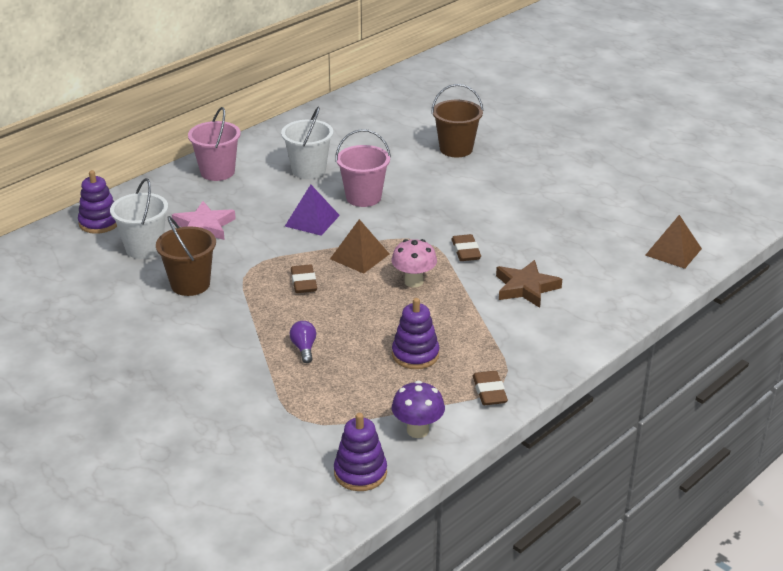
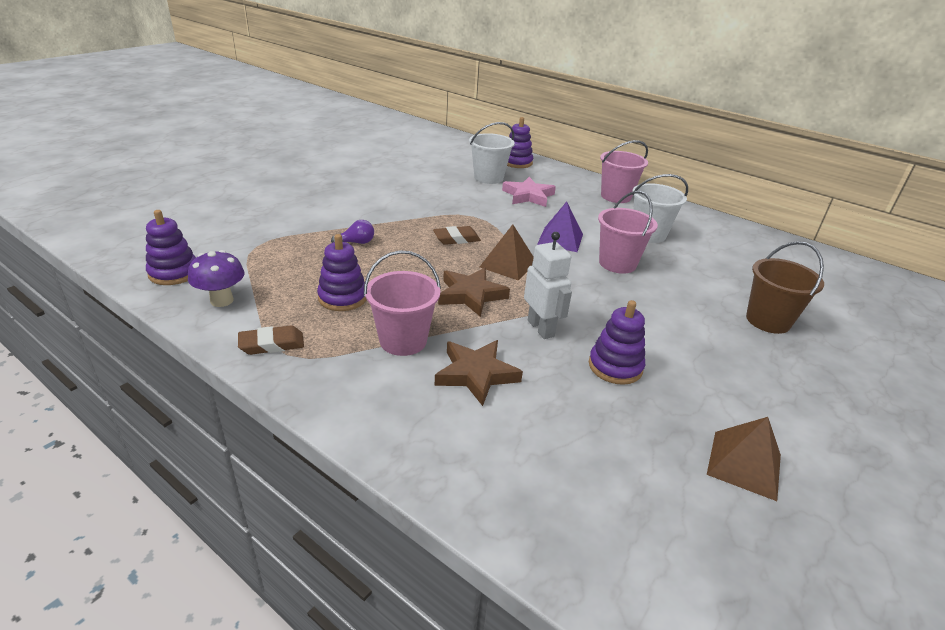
camera: 80 degrees right, 0 degrees up
brown bucket [156,216,216,296] -> none
pink mushroom [391,239,437,287] -> brown star [438,268,510,317]
brown eraser [451,234,481,261] -> white robot [524,232,572,339]
brown pyramid [645,215,702,269] -> brown pyramid moved to [707,417,781,501]
none -> pink bucket [364,250,441,356]
none -> purple stacking toy [589,300,645,385]

